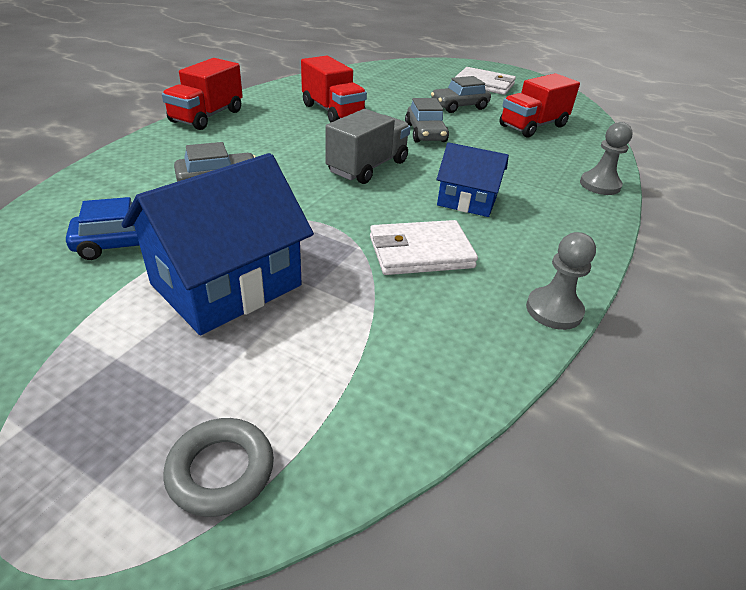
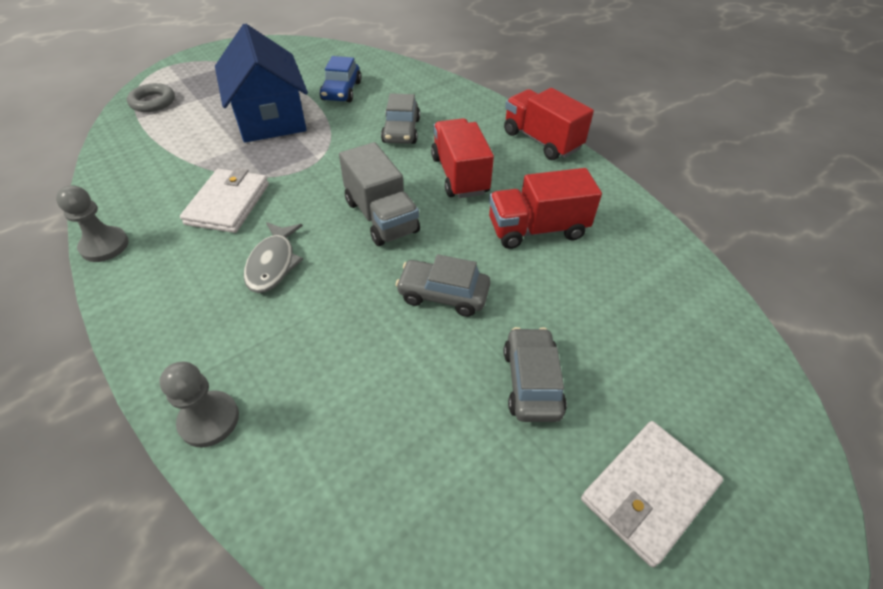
camera: 115 degrees right, 10 degrees up
blue house [437,142,509,217] -> grey fish [244,222,303,293]
red truck [499,73,580,137] -> red truck moved to [431,118,494,198]

